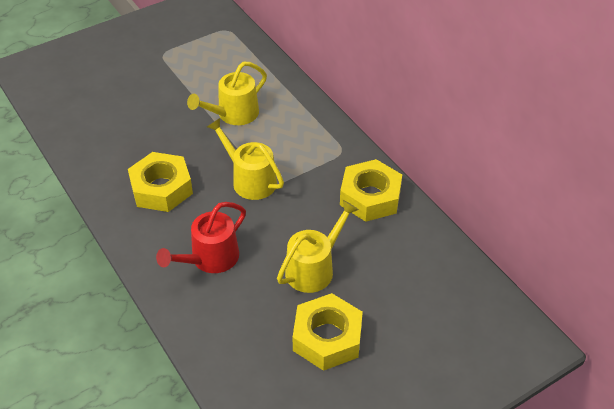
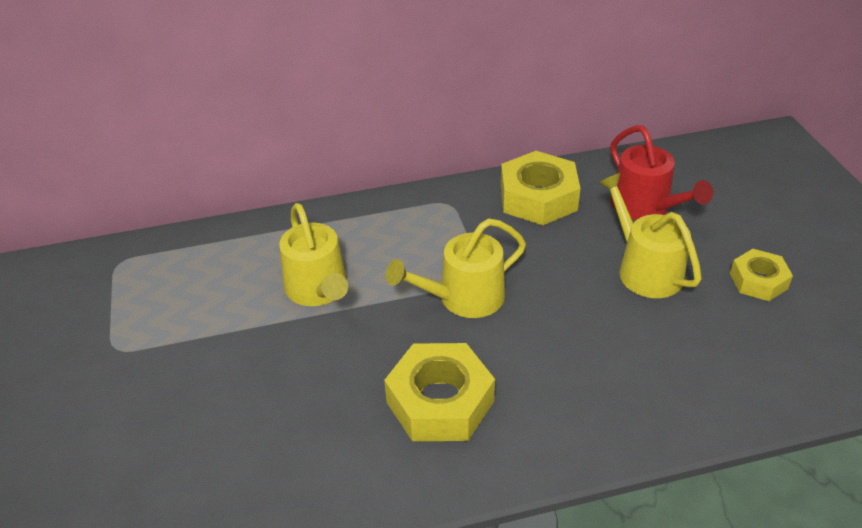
camera: 70 degrees left, 5 degrees down
red watering can [156,202,246,273] -> red watering can moved to [611,125,713,220]
yellow nut [293,293,363,371] -> yellow nut [730,249,793,301], size x0.59

